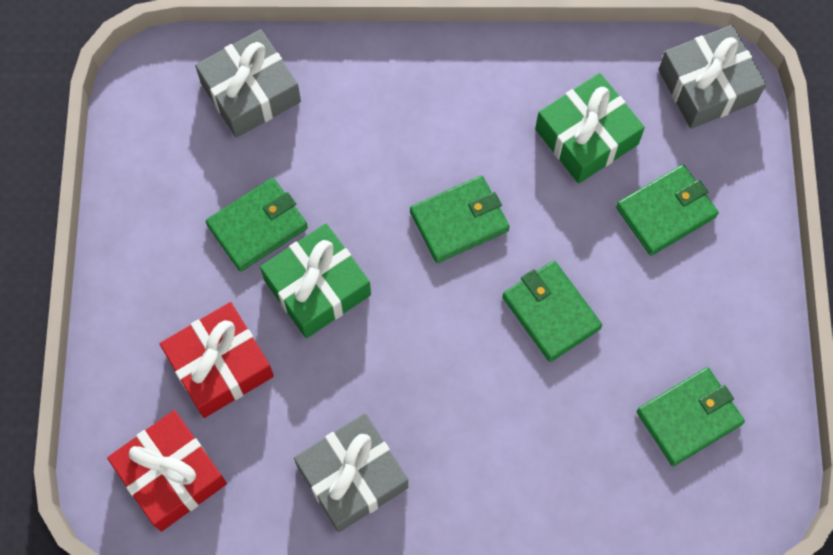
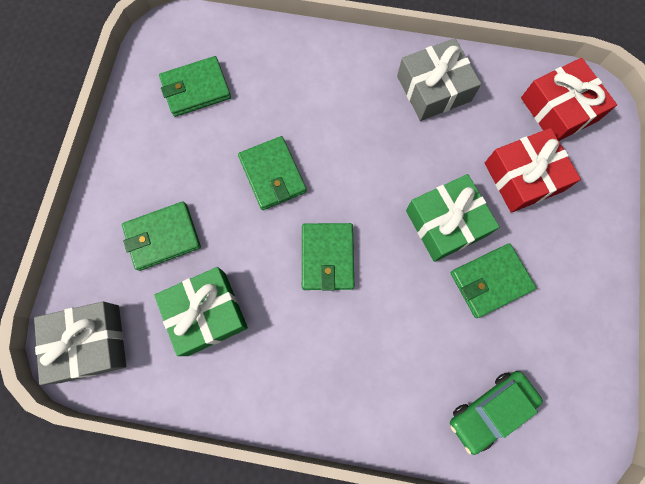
camera: 170 degrees left, 5 degrees up
grey gift [195,29,301,138] -> green car [450,371,543,455]
green wallet [410,175,510,263] -> green wallet turned 75 degrees counterclockwise [302,223,354,290]

